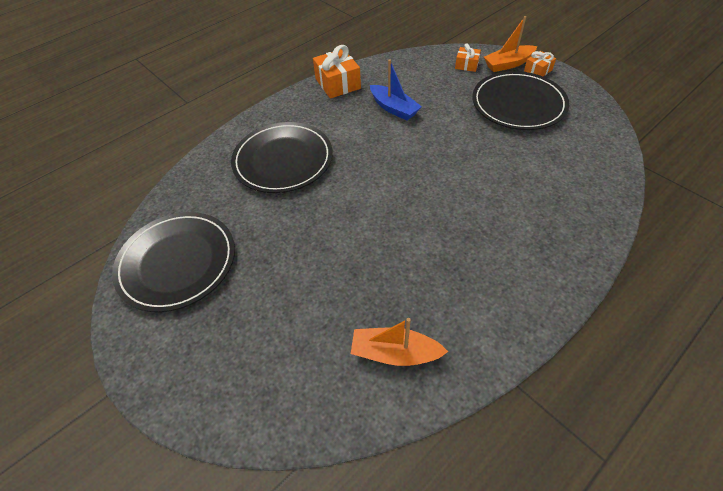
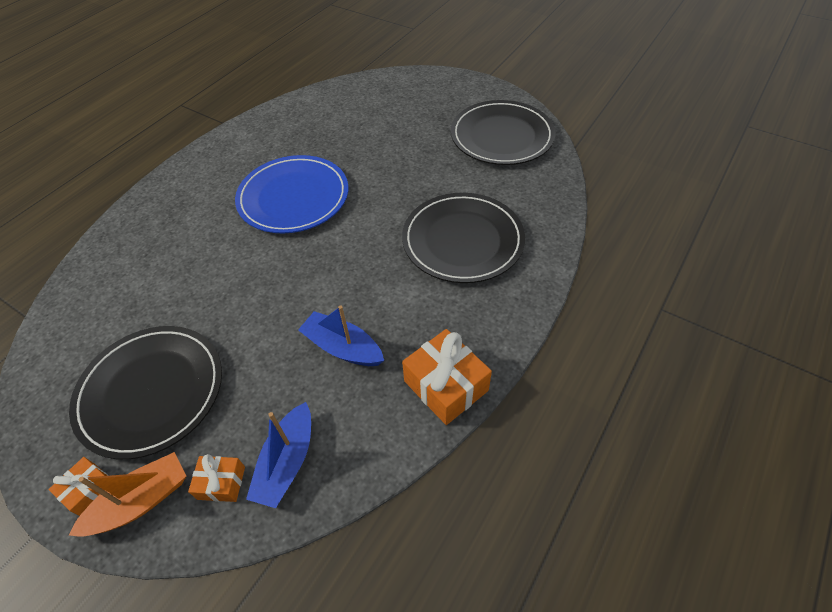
camera: 165 degrees right, 0 degrees up
orange boat [351,318,448,366] -> none
none -> blue plate [235,155,348,233]
none -> blue boat [246,402,311,508]

